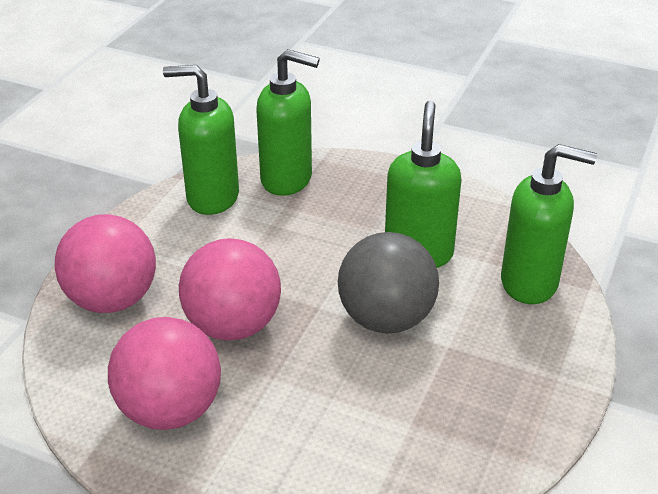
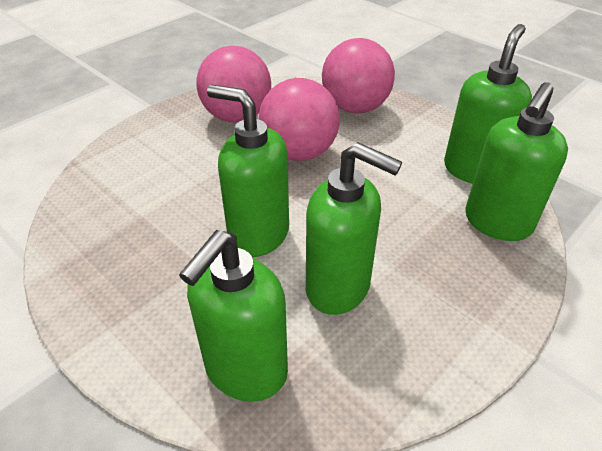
camera: 110 degrees right, 5 degrees up
grey ball [338,232,439,334] -> green soap dispenser [207,85,289,257]

